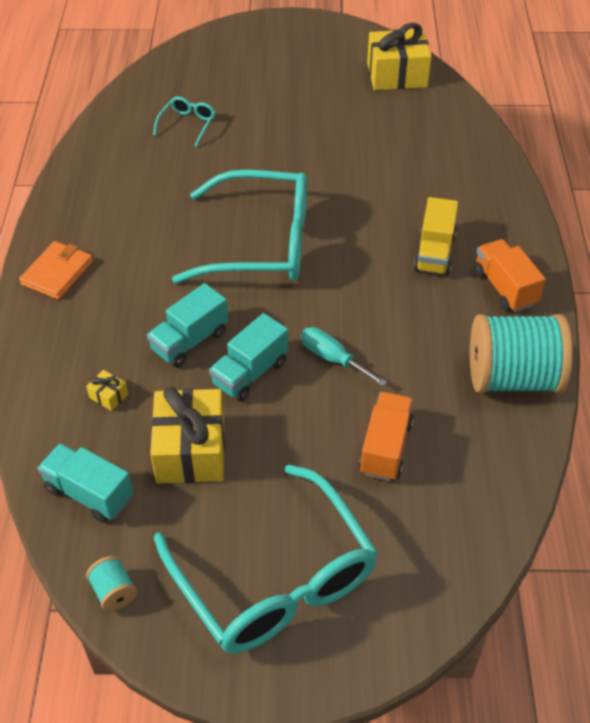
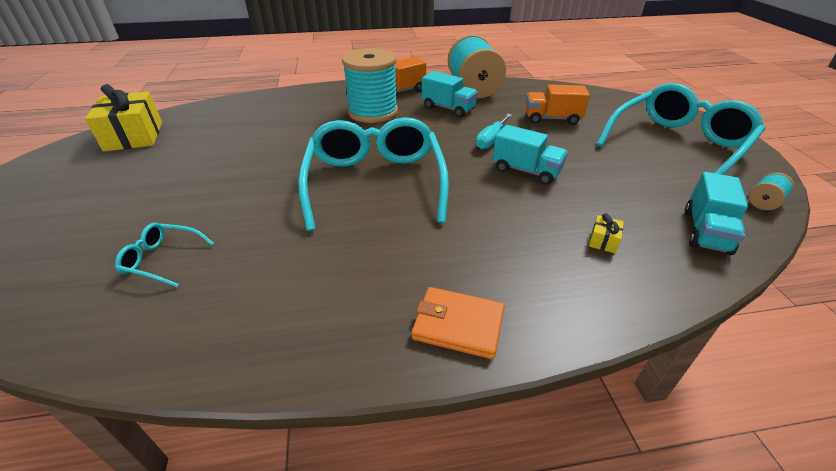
camera: 100 degrees left, 10 degrees down
turquoise truck [147,283,228,368] -> turquoise truck moved to [422,71,478,117]
yellow gift [150,387,225,483] -> none
yellow truck [414,197,458,276] -> turquoise spool [342,48,398,123]

